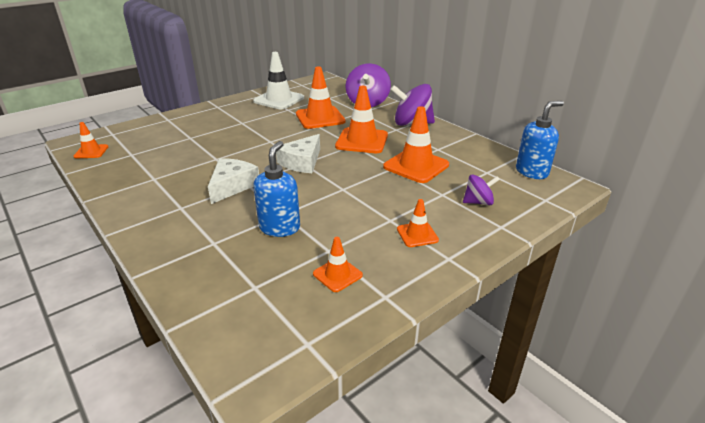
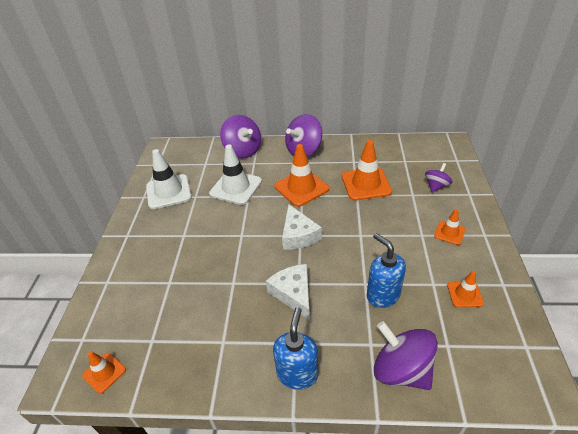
camera: 45 degrees left, 10 degrees up
orange traffic cone [296,67,346,129] -> white traffic cone [209,144,262,205]
blue soap dispenser [516,101,564,179] -> blue soap dispenser moved to [273,307,318,390]
none -> purple spinning top [374,321,438,390]

